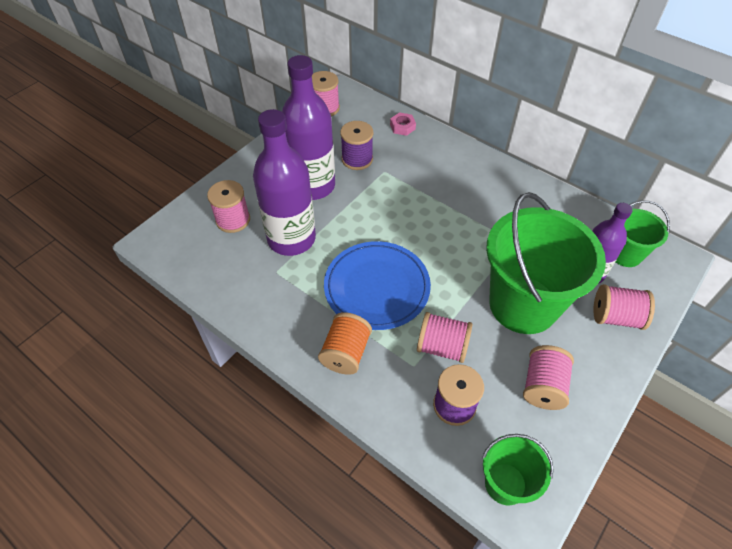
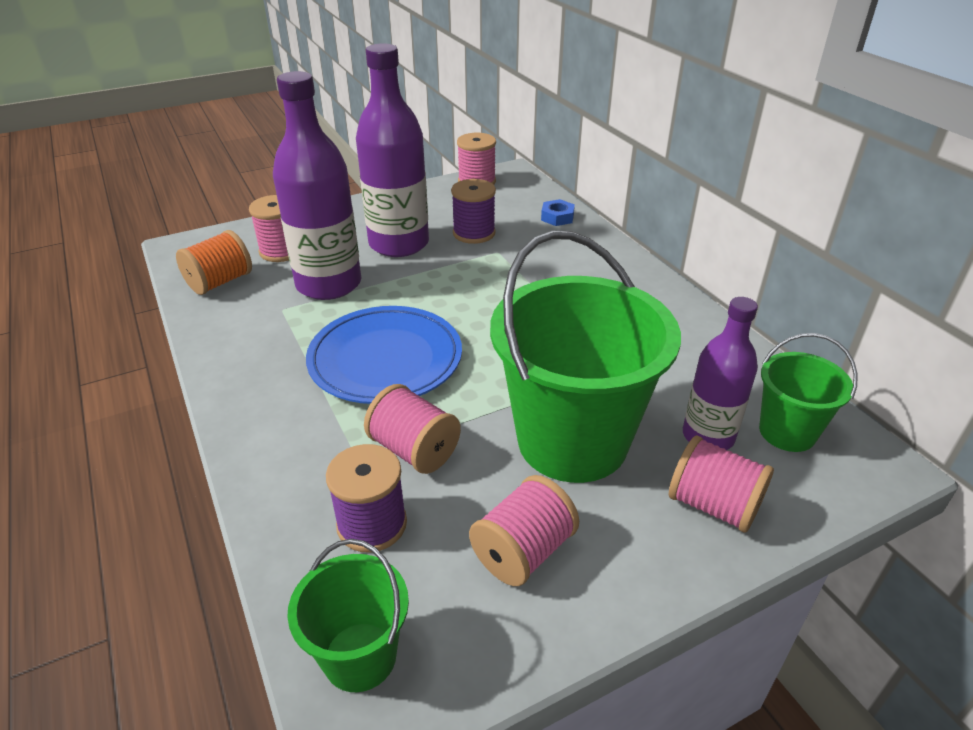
camera: 25 degrees right, 15 degrees down
orange spool [318,312,372,375] -> orange spool moved to [176,230,252,295]
pink nut [390,112,416,136] -> blue nut [541,199,575,226]

